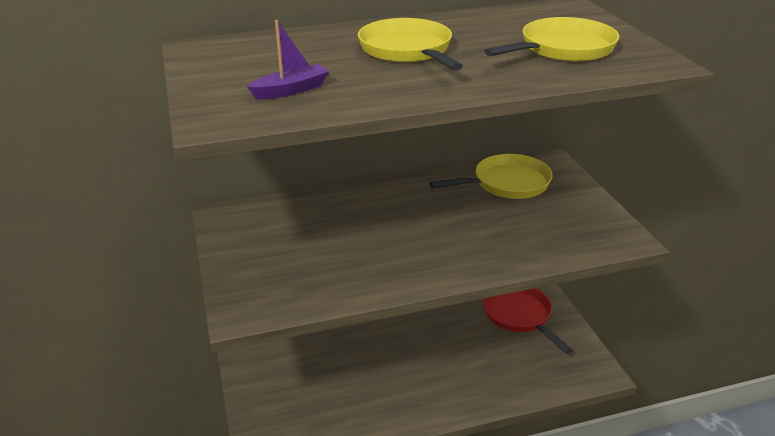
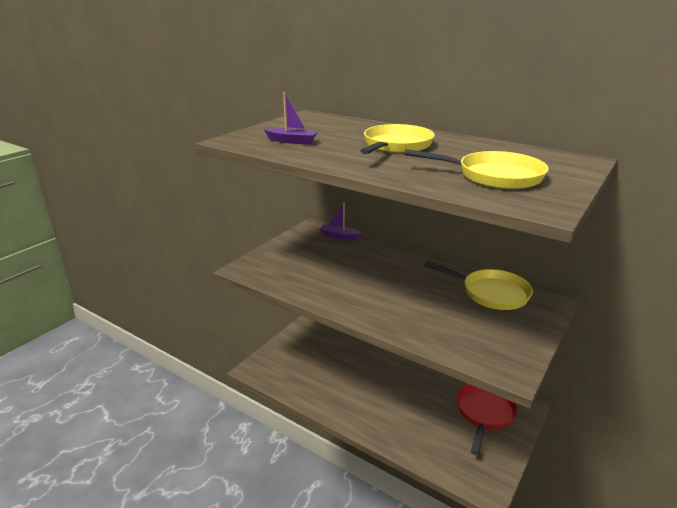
camera: 50 degrees right, 5 degrees down
none -> purple boat [319,203,362,240]

